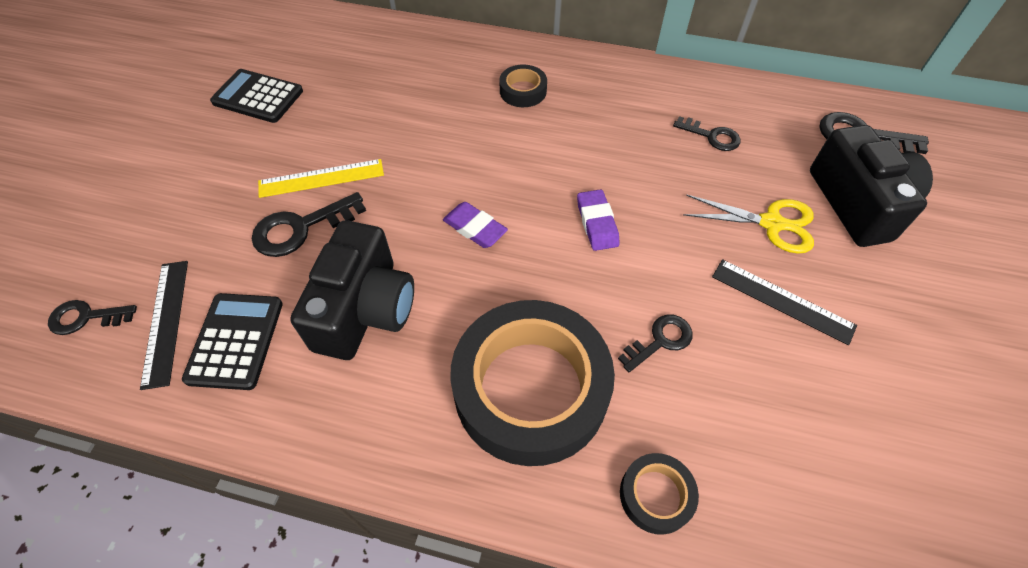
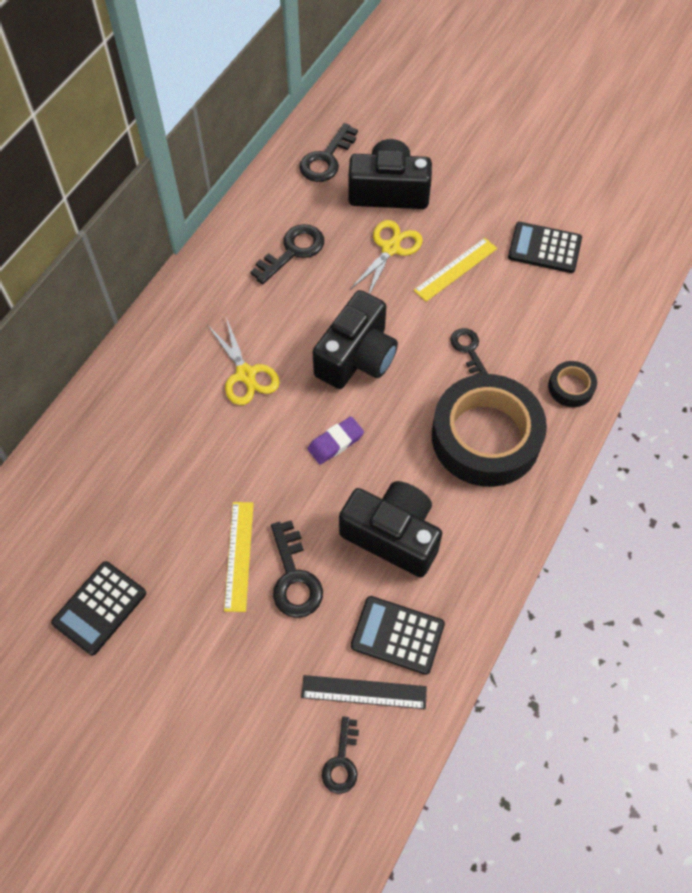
camera: 75 degrees left, 5 degrees up
black tape [499,64,547,107] -> none
purple eraser [577,189,620,251] -> black camera [312,290,398,389]
black key [673,116,741,151] -> black key [251,224,324,284], size x1.52
black ruler [712,259,857,345] -> yellow ruler [414,238,497,301]
none -> yellow scissors [208,317,279,405]
none -> black calculator [508,222,582,273]

